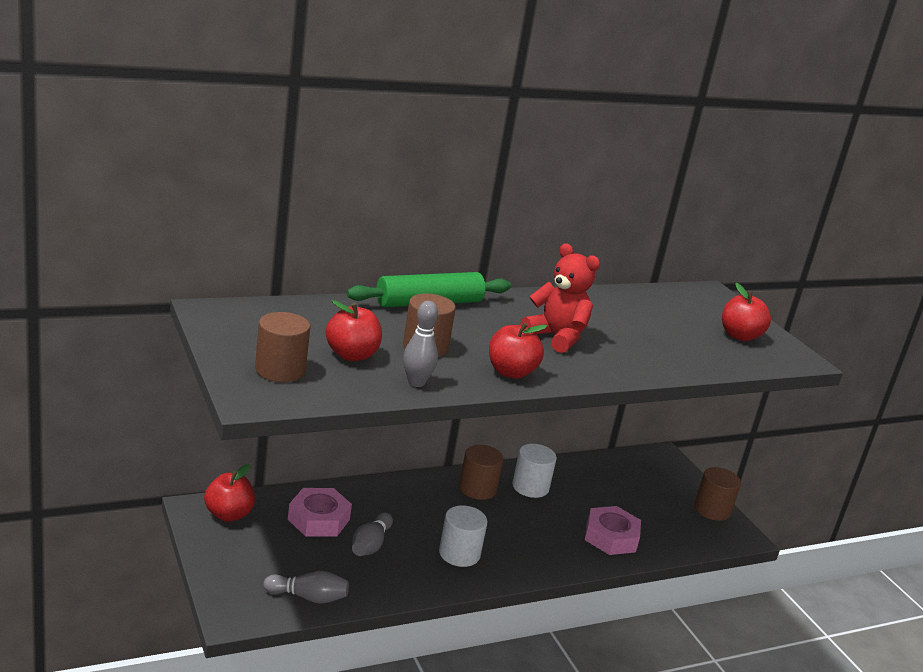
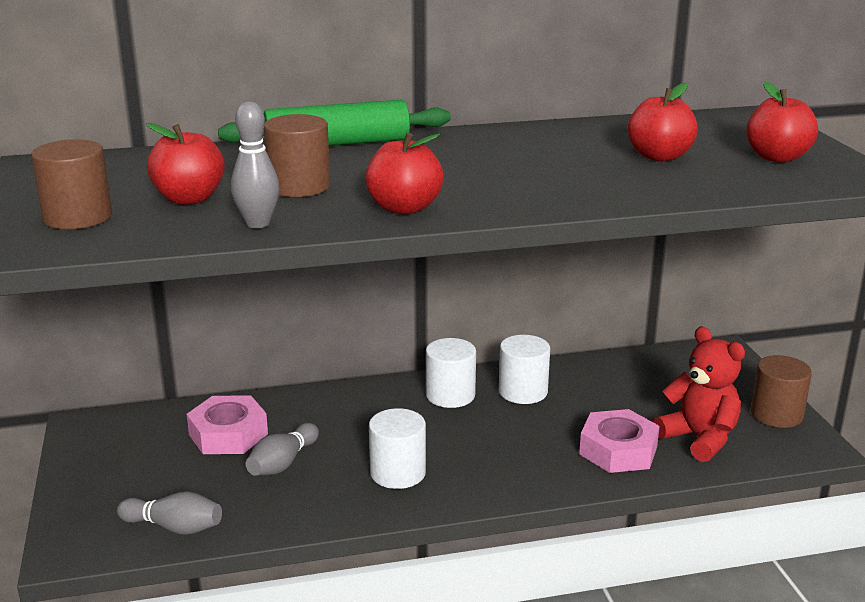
camera: 15 degrees right, 0 degrees up
red apple [204,464,255,522] -> red apple moved to [627,83,698,161]
brown cylinder [459,445,503,500] -> white cylinder [426,338,476,408]
red teddy bear [521,243,600,353] -> red teddy bear moved to [653,326,745,462]

